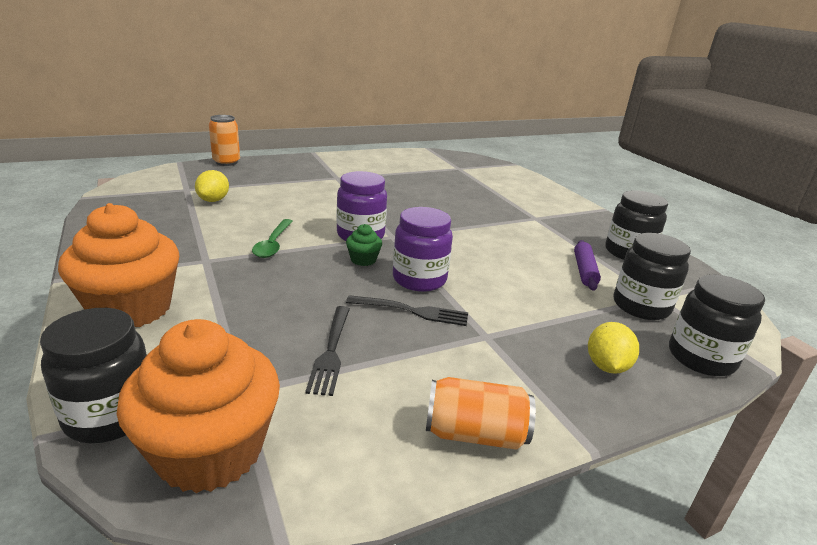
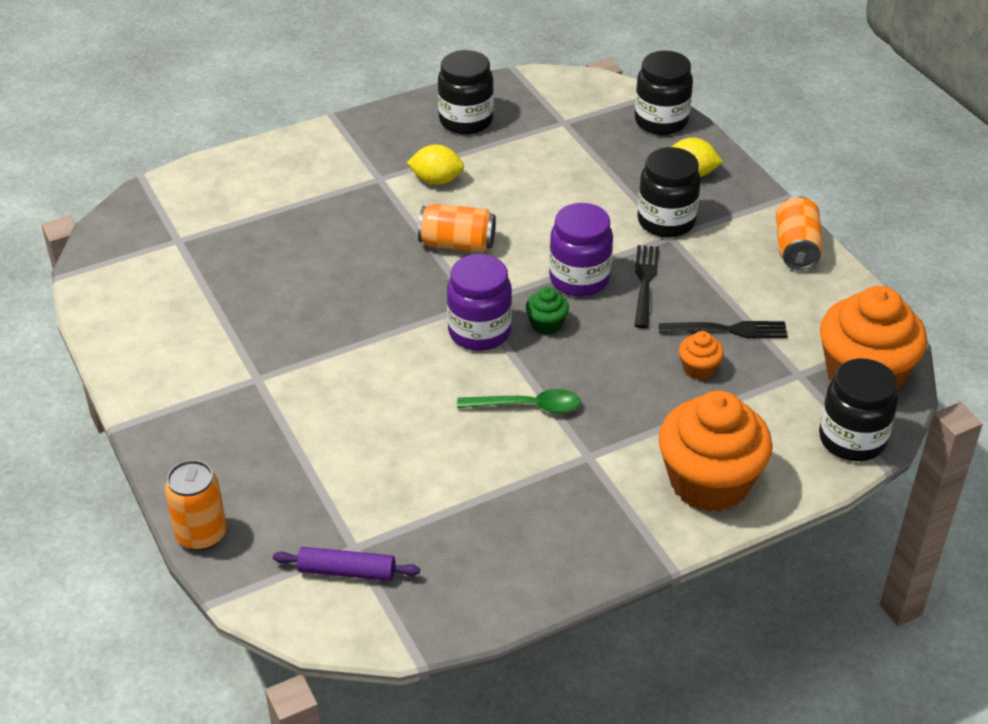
camera: 90 degrees left, 15 degrees up
yellow lemon [195,170,229,202] -> yellow lemon moved to [407,144,464,185]
purple rolling pin [574,240,601,291] -> purple rolling pin moved to [273,547,420,581]
black jar [614,233,691,320] -> black jar moved to [637,147,701,237]
none -> orange can [418,204,496,252]
none -> orange cupcake [679,331,724,380]

